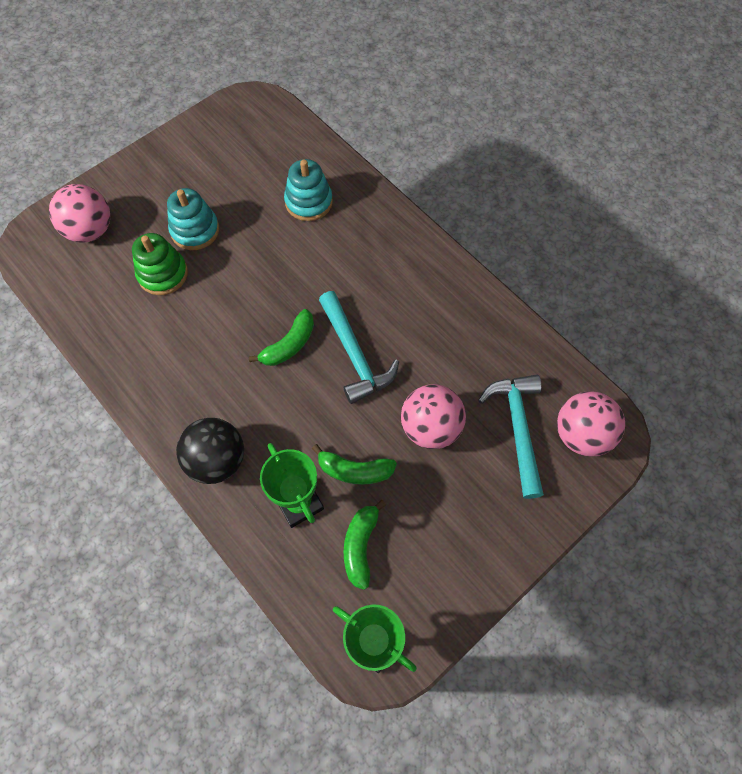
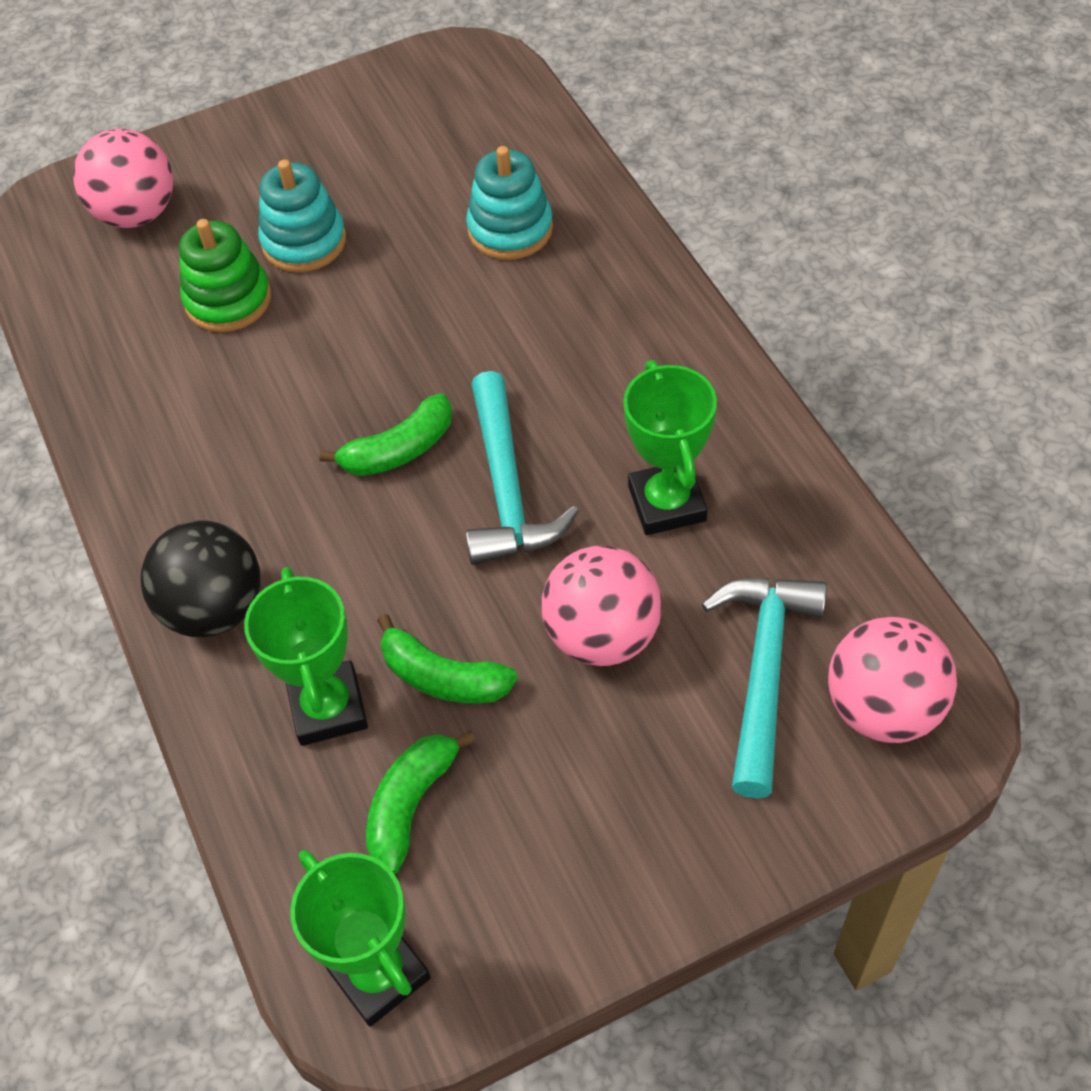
camera: 20 degrees right, 10 degrees down
none -> green trophy [624,360,717,535]

